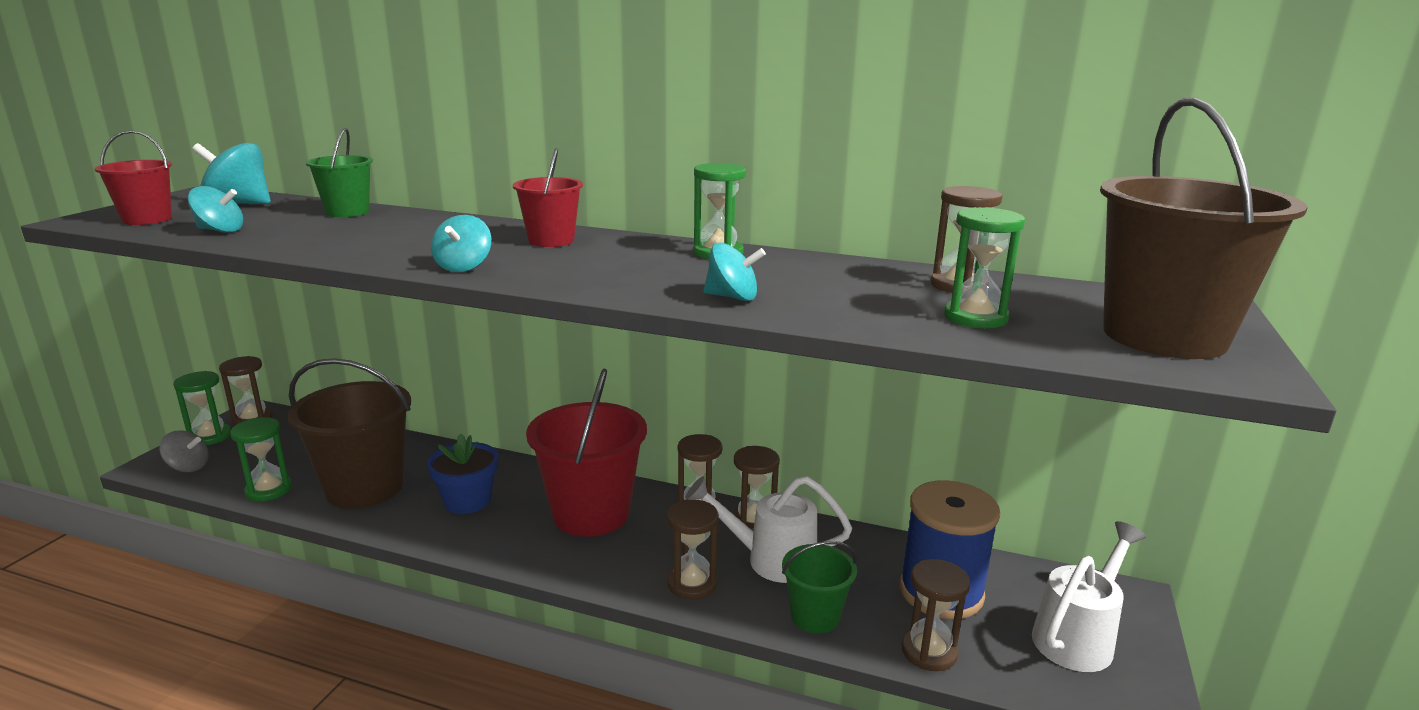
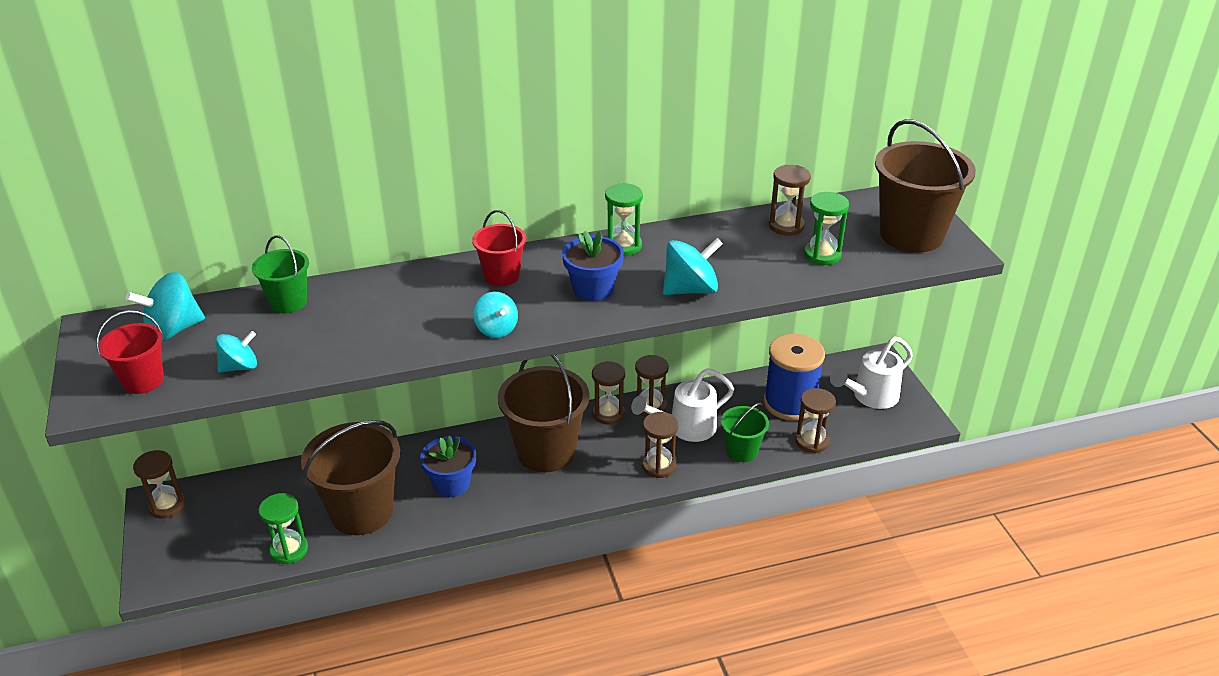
camera: 35 degrees left, 15 degrees up
grey spinning top [159,431,208,472] -> none
green hourglass [173,371,231,445] -> none
red bucket [526,369,647,537] -> brown bucket [498,355,590,472]
turquoise spinning top [703,242,766,301] -> turquoise spinning top [663,238,723,295], size x1.56
white watering can [1032,521,1146,672] -> white watering can turned 135 degrees counterclockwise [830,337,913,409]
none -> blue flower pot [562,231,624,301]

